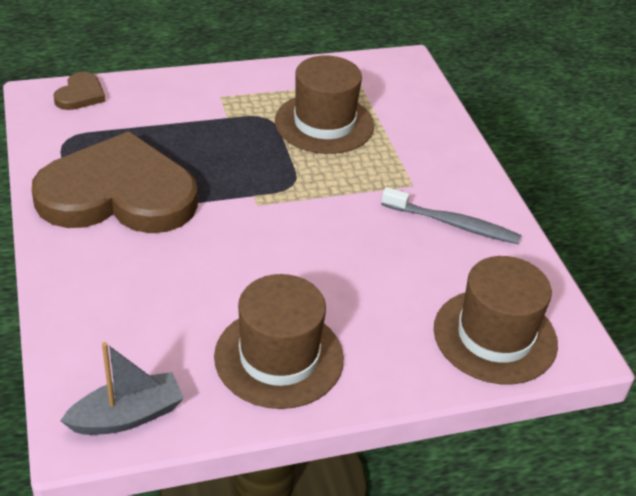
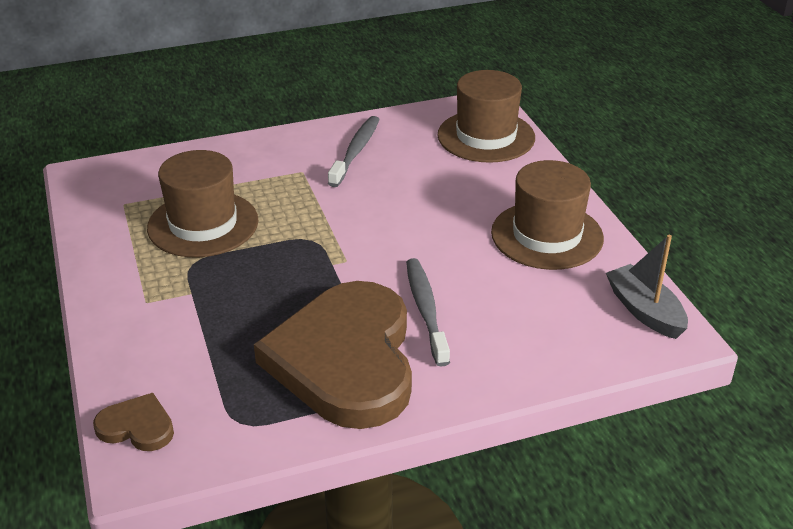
camera: 90 degrees left, 5 degrees down
none -> grey toothbrush [406,258,450,367]

